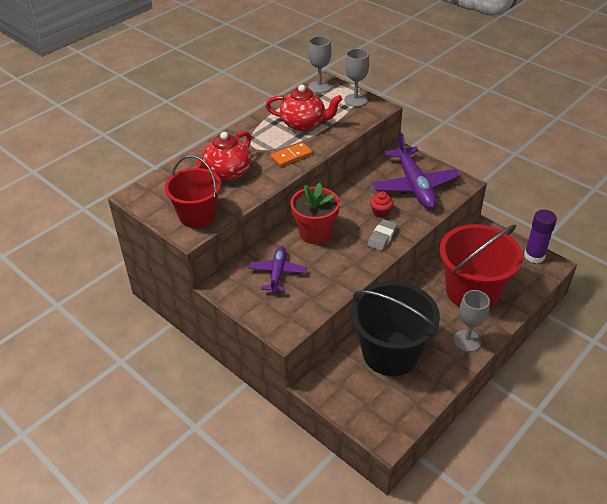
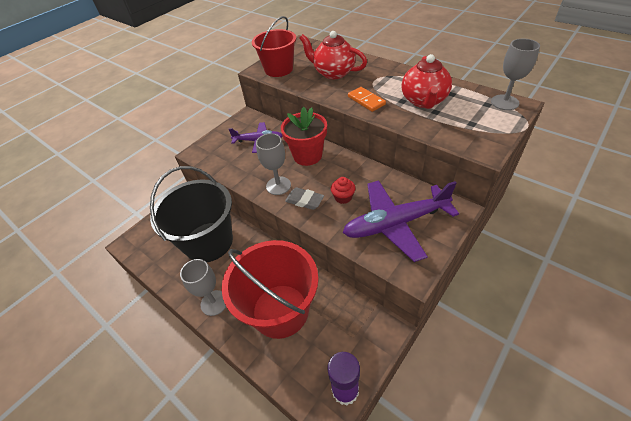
camera: 90 degrees right, 5 degrees up
grey goblet [344,48,369,107] -> grey goblet moved to [256,133,291,195]

